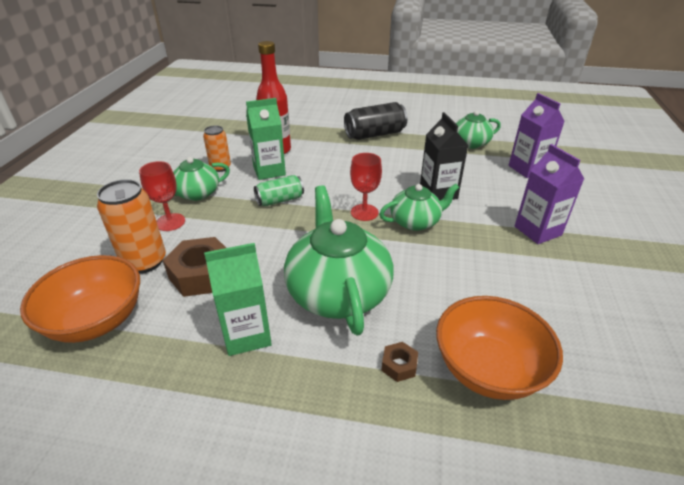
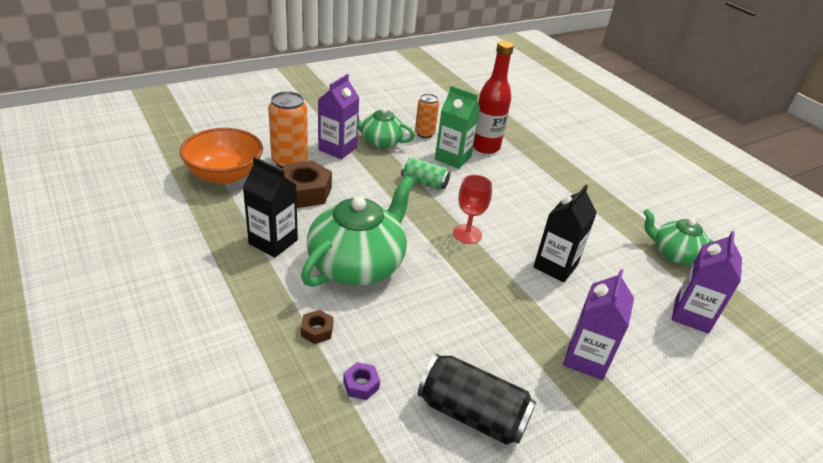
camera: 45 degrees right, 0 degrees up
red goblet [139,161,185,231] -> purple carton [318,74,359,159]
green carton [204,243,272,356] -> black carton [243,157,298,258]
black can [344,102,407,140] -> black can moved to [418,354,536,445]
green teapot [379,184,459,231] -> none
orange bowl [436,296,563,400] -> purple nut [343,362,380,400]

